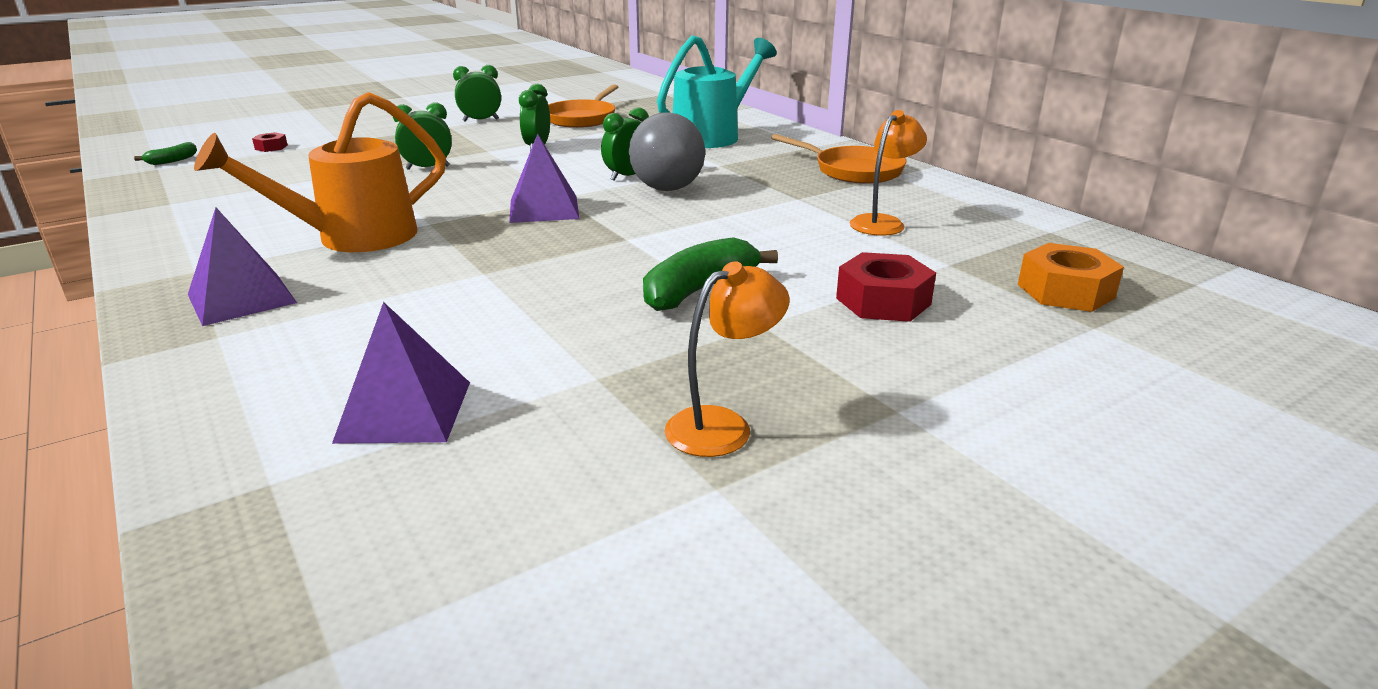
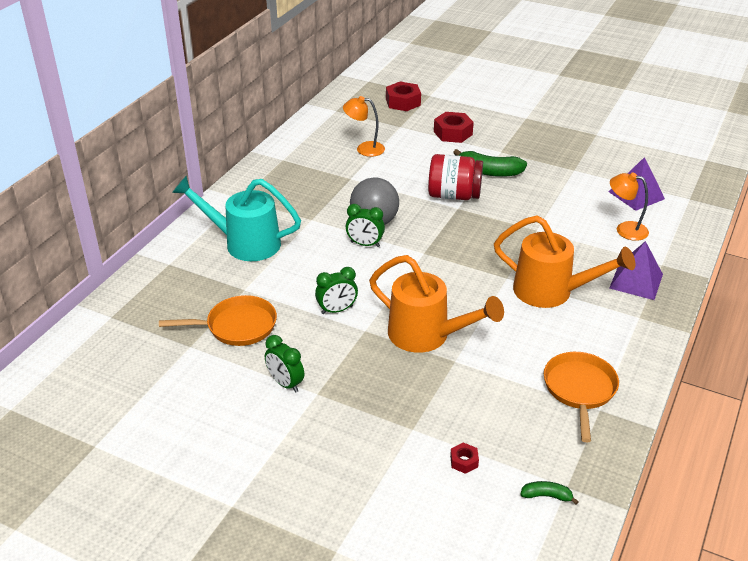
camera: 120 degrees left, 10 degrees up
green clock [393,102,452,170] -> orange watering can [369,255,504,353]
purple pyramid [509,134,579,223] -> none
orange lamp [665,261,790,457] -> orange lamp moved to [610,173,649,241]
orange pan [771,134,907,184] -> orange pan moved to [544,352,619,443]
orange nut [1018,243,1124,312] -> red nut [386,81,421,111]
none -> red jar [428,154,483,200]

